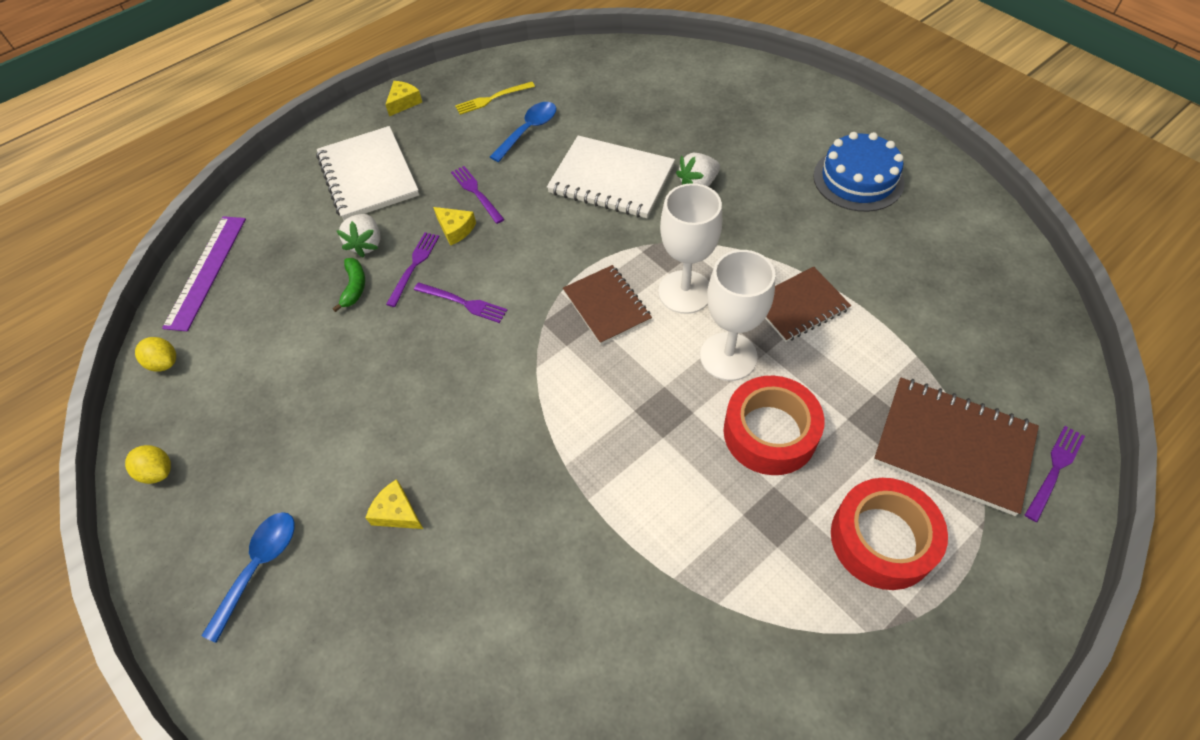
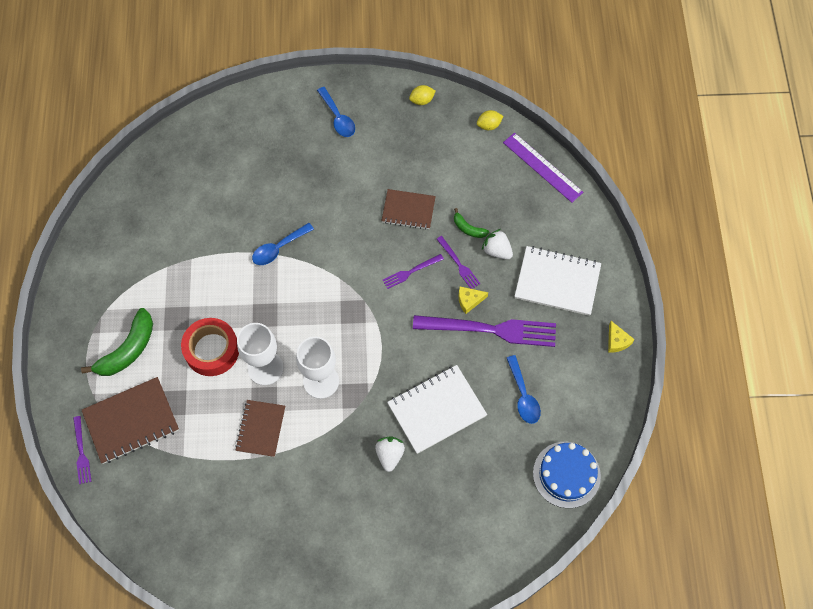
camera: 125 degrees right, 10 degrees up
yellow cheese [365,479,423,529] -> none
purple fork [451,166,504,224] -> purple fork [413,315,556,347], size x2.15
yellow fork [455,82,535,115] -> none
brown notebook [563,265,652,345] -> brown notebook moved to [381,189,436,230]
blue cake [813,132,905,212] -> blue cake moved to [533,442,601,508]
red tape [831,478,948,590] -> green banana [81,308,153,376]
none -> blue spoon [252,223,314,265]

